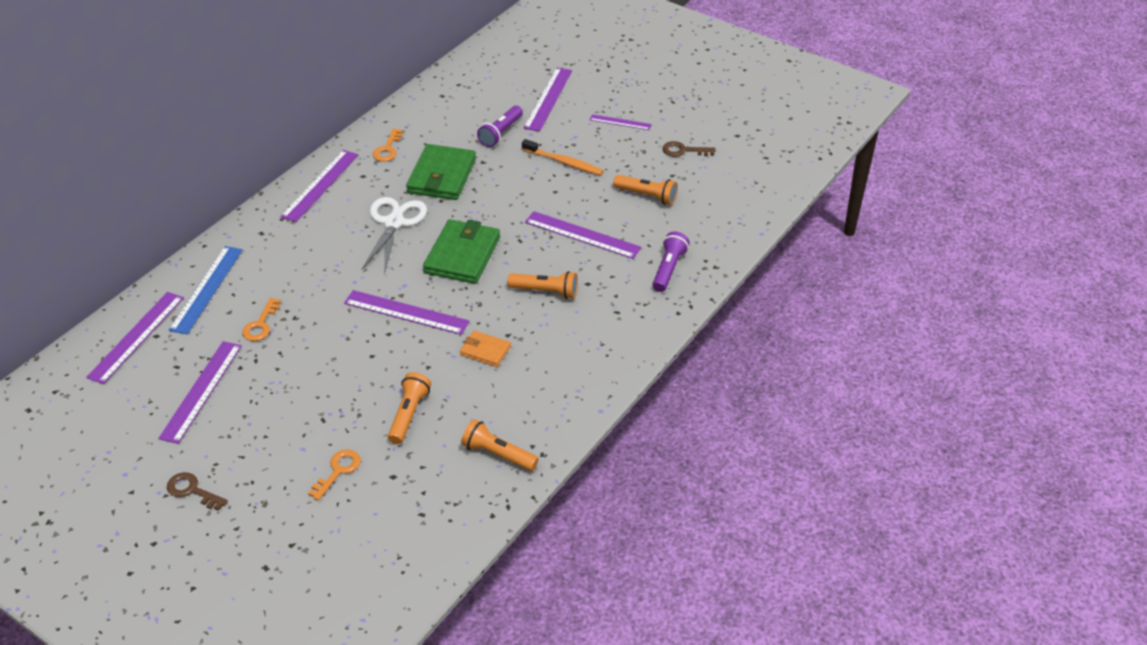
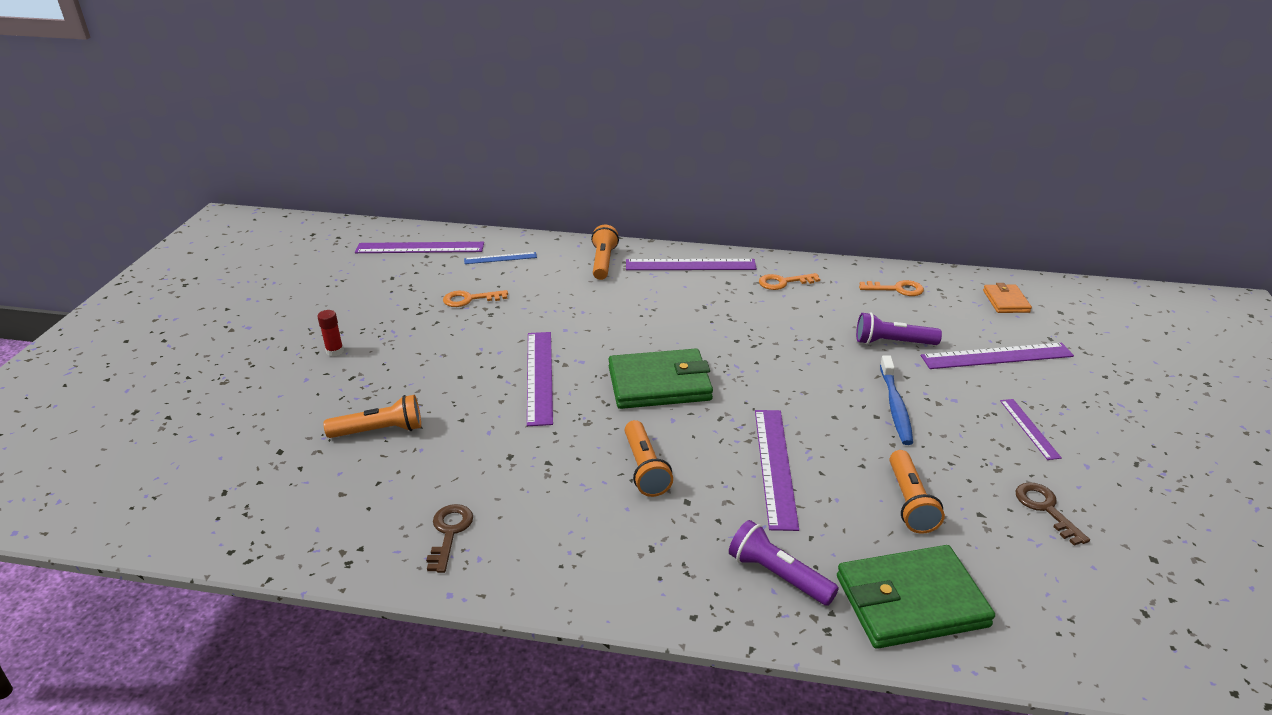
camera: 65 degrees right, 10 degrees down
purple ruler [158,341,242,444] -> none
brown key [167,472,228,511] -> brown key moved to [426,504,473,573]
blue ruler [169,246,243,335] -> blue ruler [464,252,537,264], size x0.56
orange key [308,449,361,501] -> orange key moved to [859,280,924,296]
white scissors [362,197,427,274] -> none
green wallet [406,144,476,200] -> green wallet moved to [837,545,995,649]
orange wallet [460,330,511,367] -> orange wallet moved to [983,283,1032,313]
orange flashlight [461,419,539,471] -> orange flashlight moved to [591,225,619,280]
orange toothbrush [522,139,604,176] -> blue toothbrush [880,355,913,445]
purple flashlight [652,231,690,292] -> purple flashlight turned 135 degrees counterclockwise [729,520,839,606]
none -> red glue stick [317,310,344,356]

